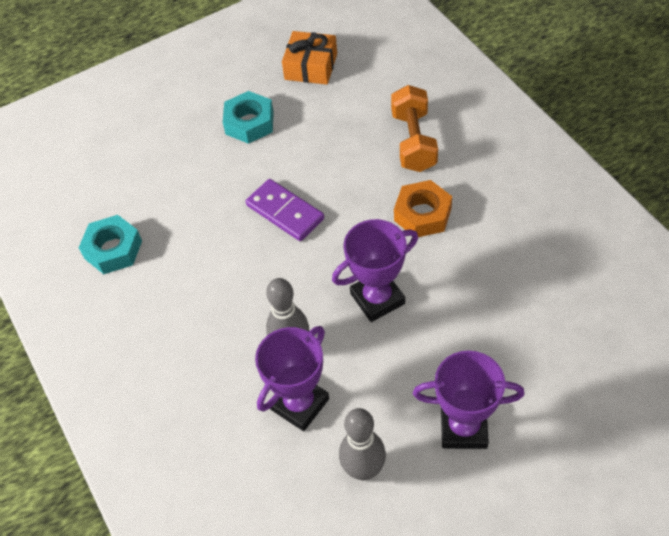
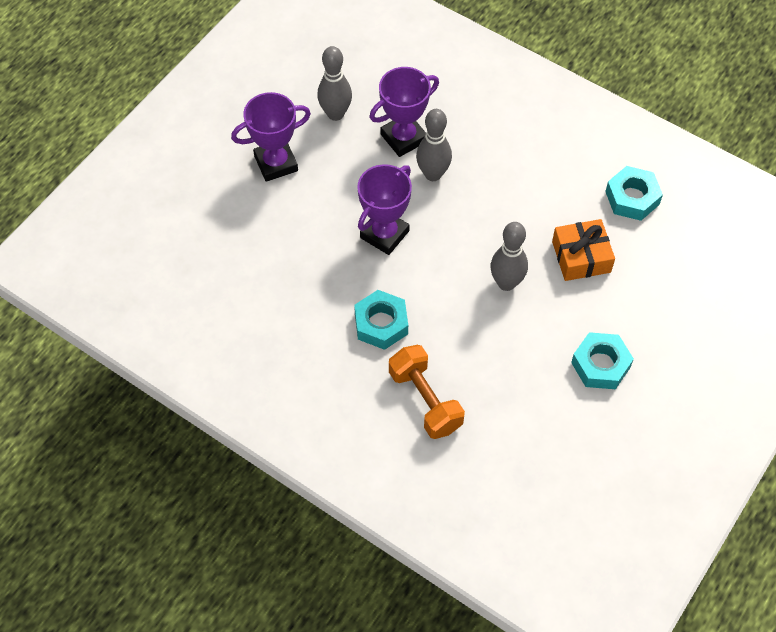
camera: 150 degrees right, 5 degrees up
purple domino [246,179,324,241] -> grey bowling pin [490,222,528,291]
purple trophy [255,326,329,431] -> purple trophy turned 45 degrees clockwise [369,67,439,157]
orange gift [282,31,337,85] -> orange gift moved to [552,219,615,281]
orange nut [394,180,452,237] -> turquoise nut [354,290,408,350]

